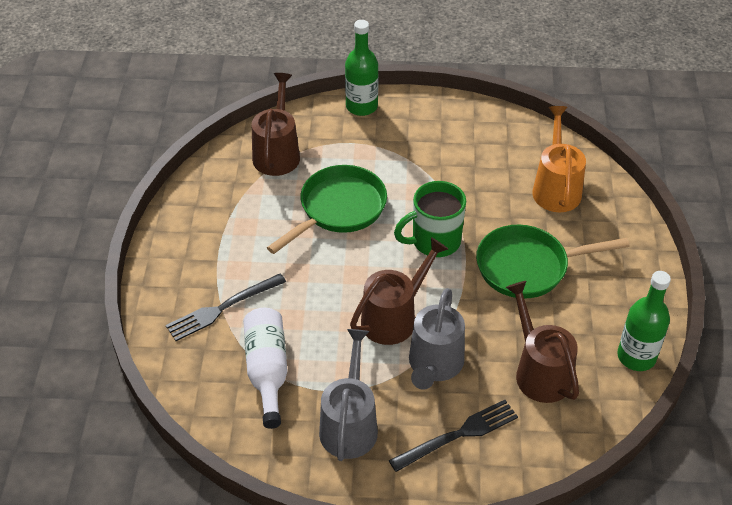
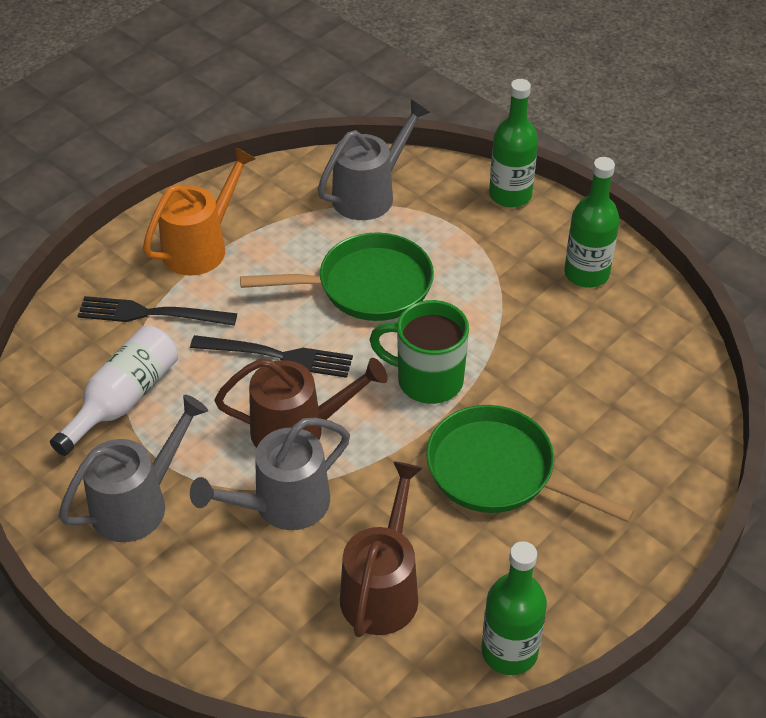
camera: 40 degrees right, 0 degrees up
brown watering can [252,73,300,176] -> grey watering can [317,100,430,220]
black fork [389,400,518,472] -> black fork moved to [190,335,353,378]
orange watering can [532,106,586,212] -> orange watering can moved to [143,147,256,276]
none -> green bottle [564,157,619,288]

